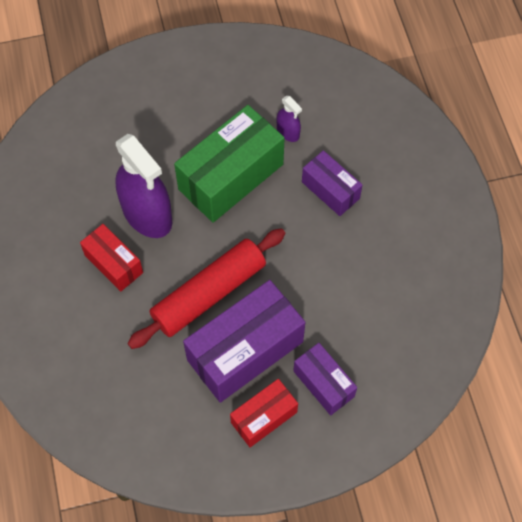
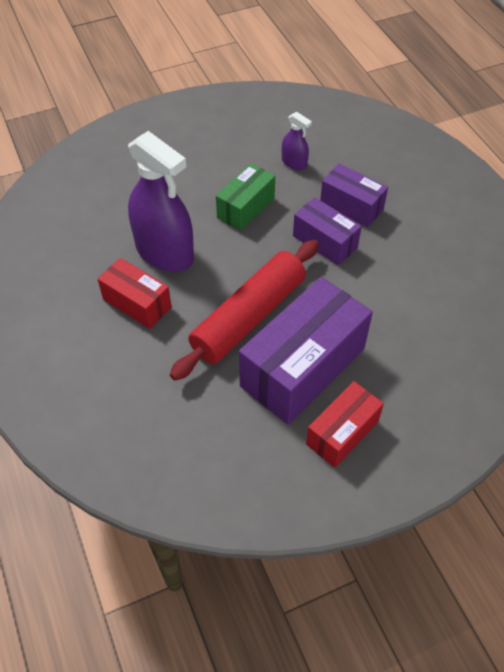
camera: 10 degrees left, 10 degrees down
green box [174,105,285,223] -> green box [216,163,275,231], size x0.56
purple box [293,343,357,416] -> purple box moved to [293,197,362,266]

